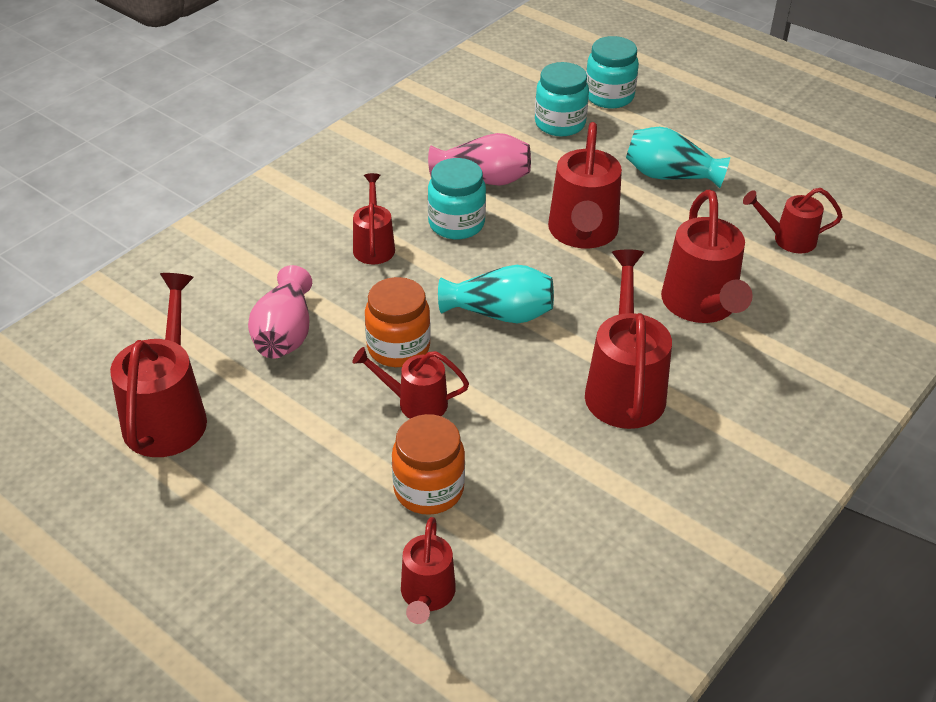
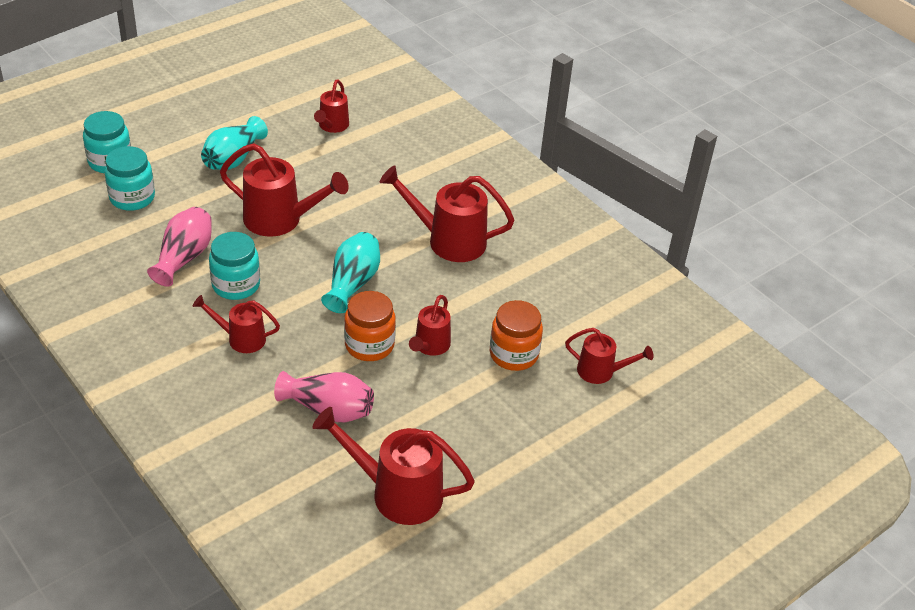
camera: 80 degrees left, 0 degrees up
red watering can [661,190,753,323] -> none

